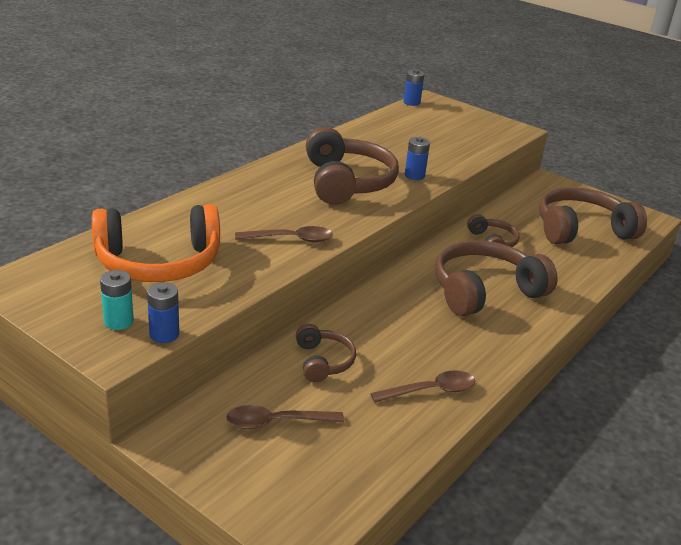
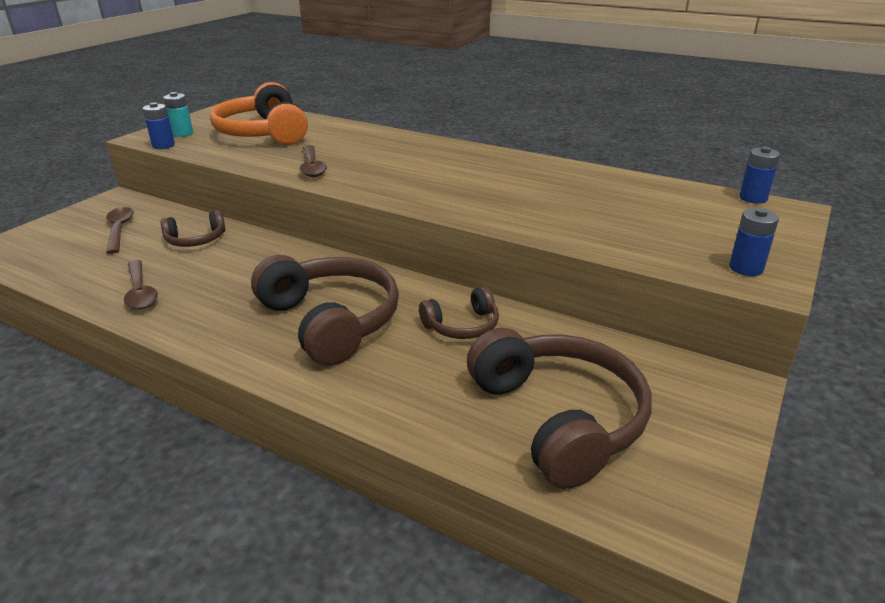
camera: 85 degrees right, 0 degrees up
brown headphones [306,127,399,205] -> none
blue battery [405,137,430,180] -> blue battery moved to [729,208,779,276]

